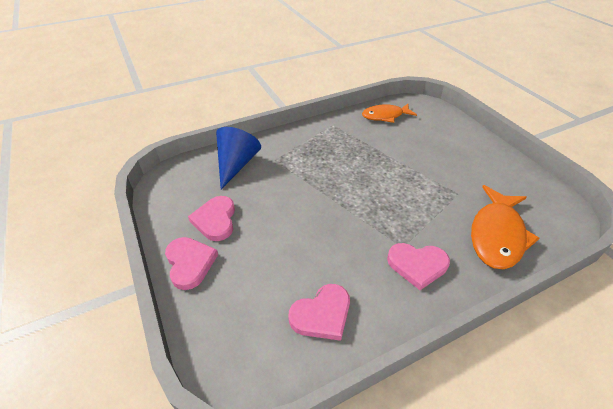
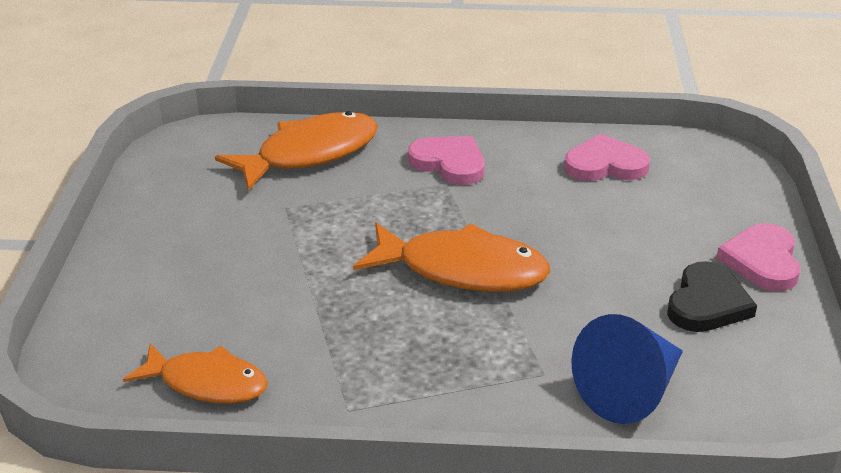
camera: 150 degrees left, 10 degrees down
pink heart [188,196,235,241] -> black heart [667,261,757,332]
none -> orange fish [353,222,550,292]

